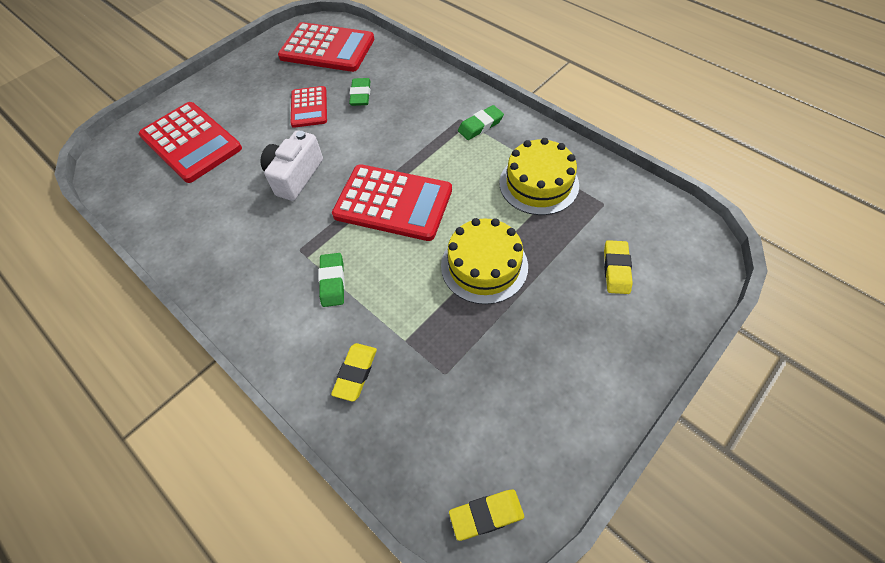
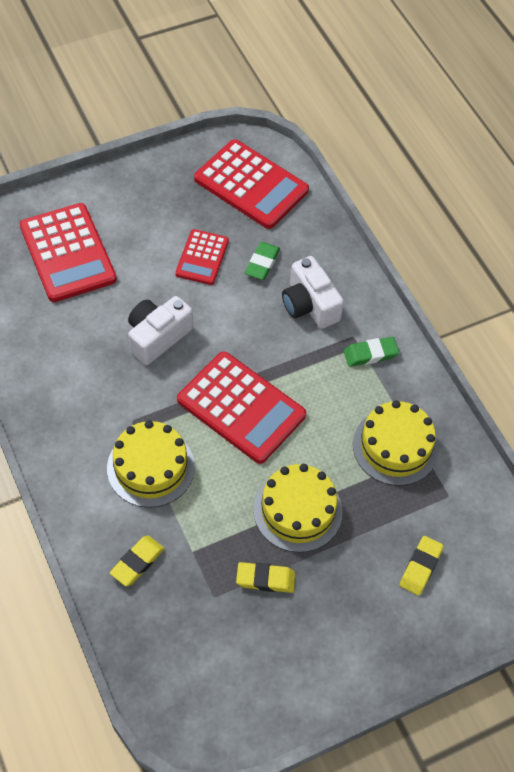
camera: 15 degrees right, 0 degrees up
green eraser [318,253,345,307] -> yellow cake [107,420,195,508]
yellow eraser [449,490,524,541] -> yellow eraser moved to [236,562,295,593]
none -> white camera [282,256,344,329]

